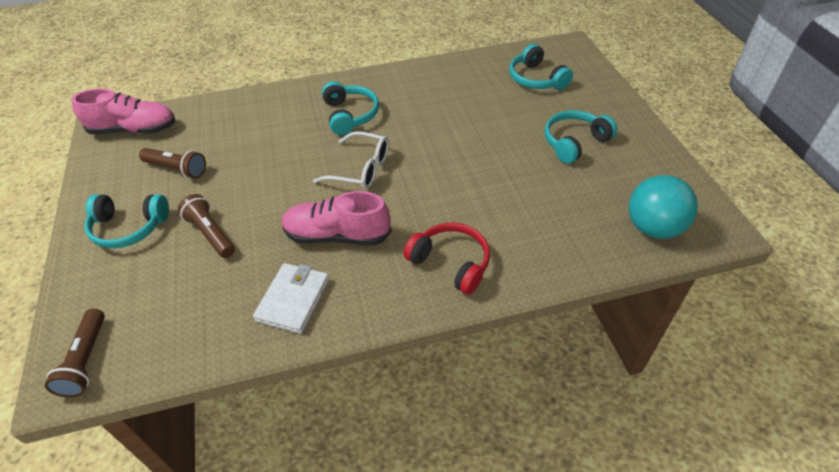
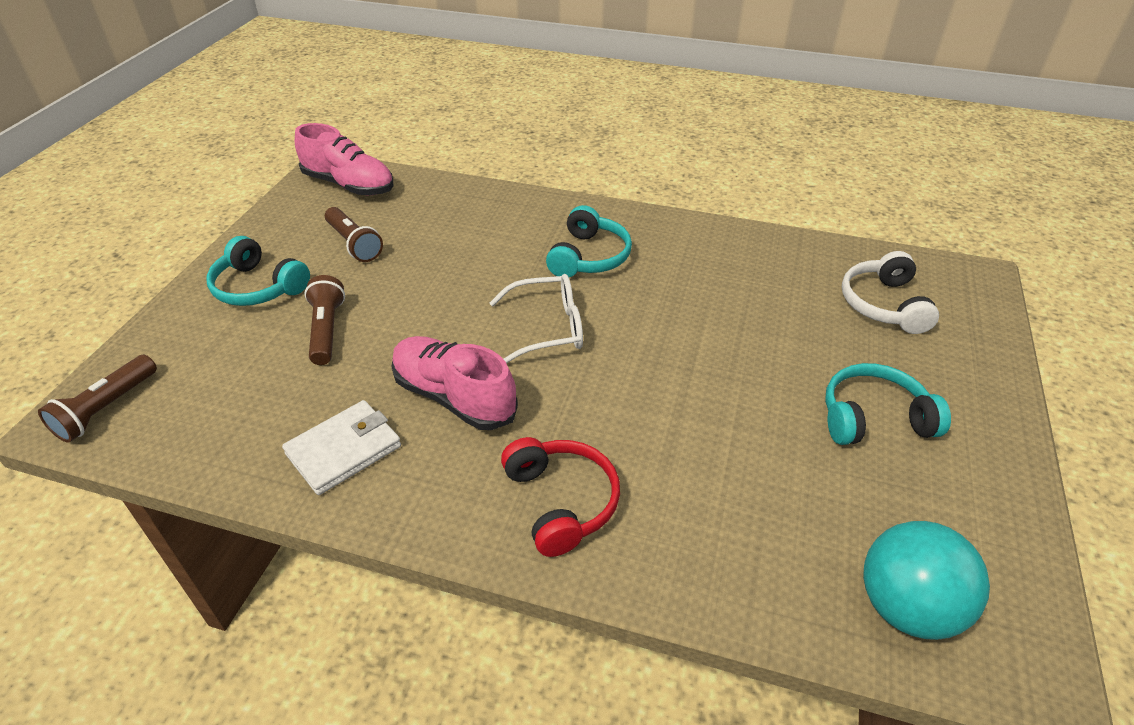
camera: 30 degrees right, 5 degrees down
white glasses [313,131,389,190] -> white glasses turned 60 degrees counterclockwise [490,274,583,363]
turquoise headphones [509,44,573,90] -> white headphones [842,251,939,334]

